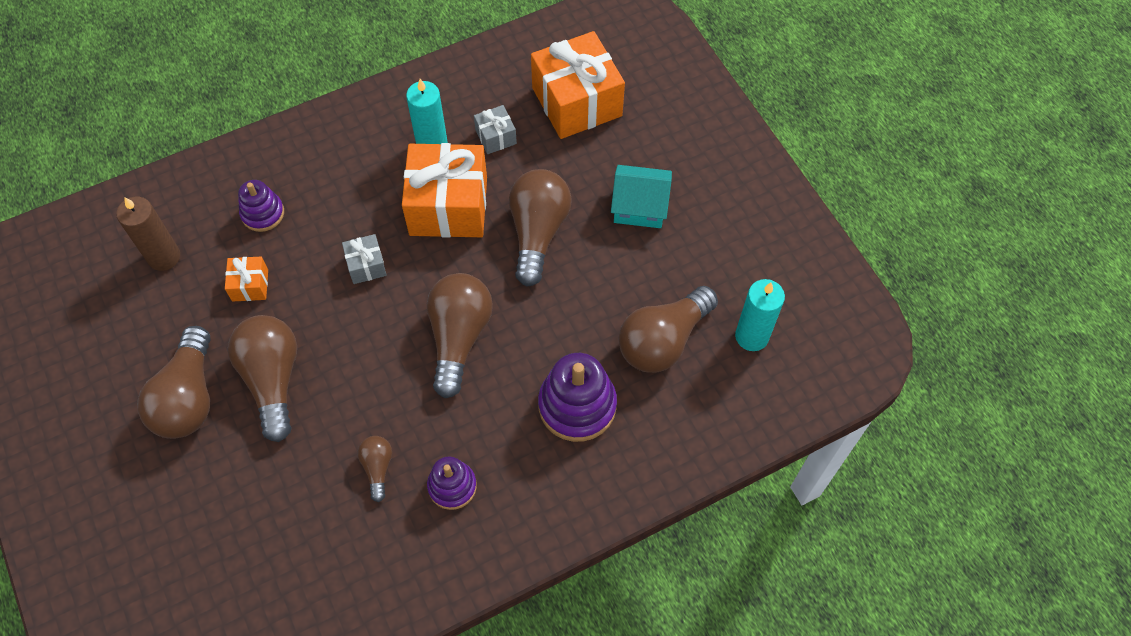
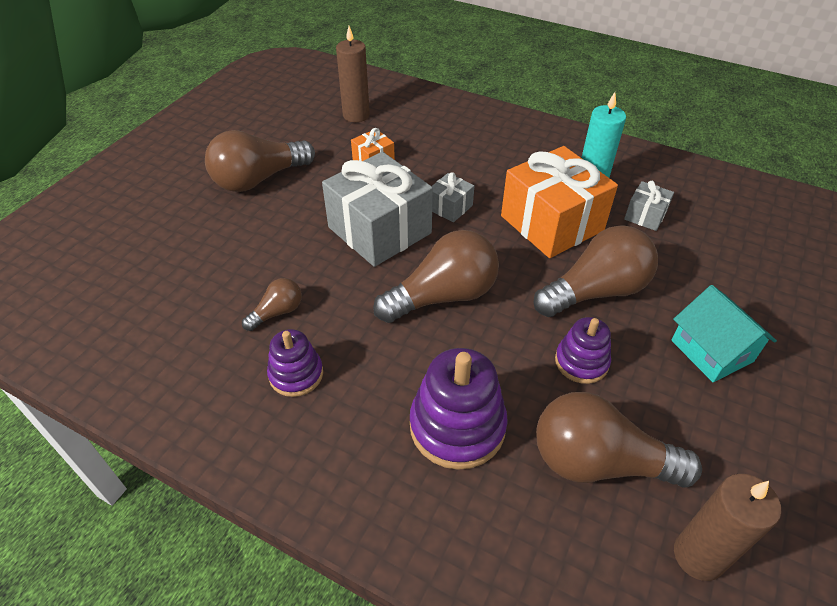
camera: 55 degrees right, 15 degrees down
brown light bulb [228,315,297,442] -> none
purple stacking toy [238,180,284,232] -> purple stacking toy moved to [555,317,611,384]
orange gift [531,31,625,139] -> none
turquoise candle [735,279,785,351] -> brown candle [674,474,781,581]
none -> grey gift [322,152,433,267]

